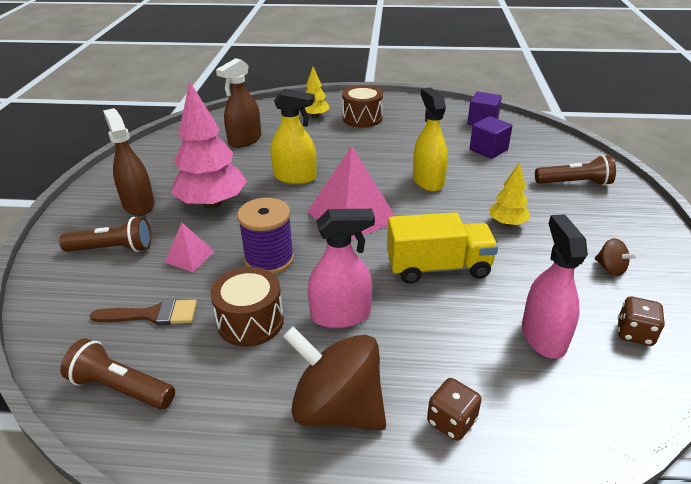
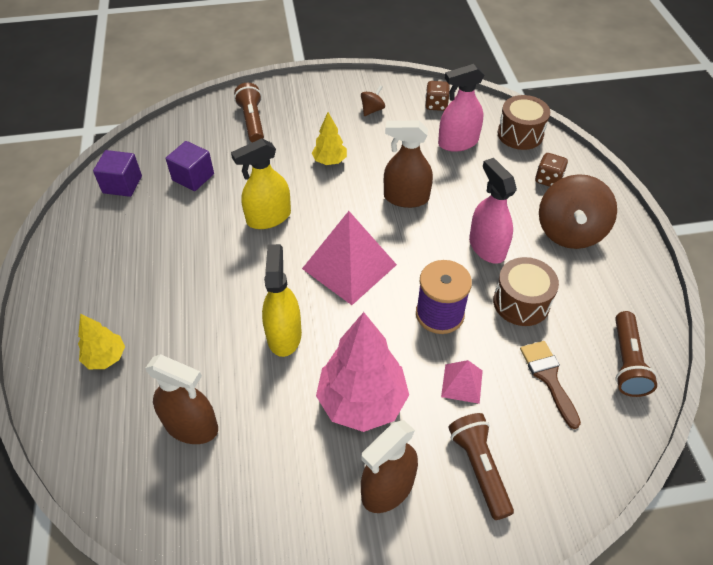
camera: 105 degrees left, 15 degrees up
brown drum [342,85,383,128] -> brown drum moved to [497,95,550,150]
yellow truck [387,212,498,284] -> brown spray bottle [384,121,433,208]

